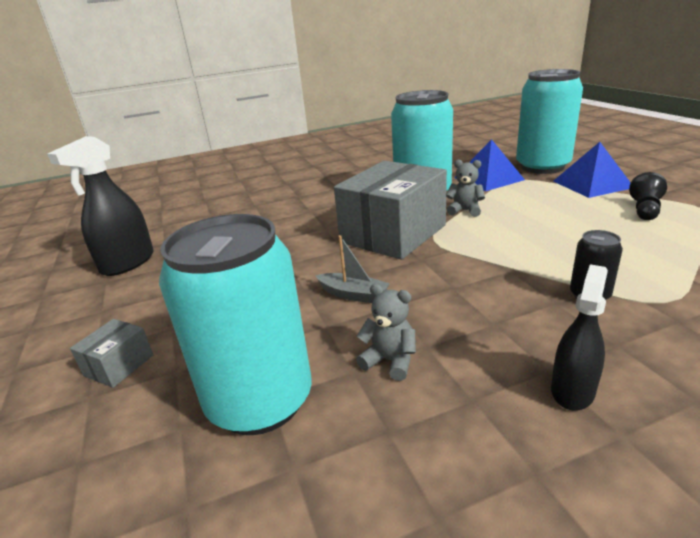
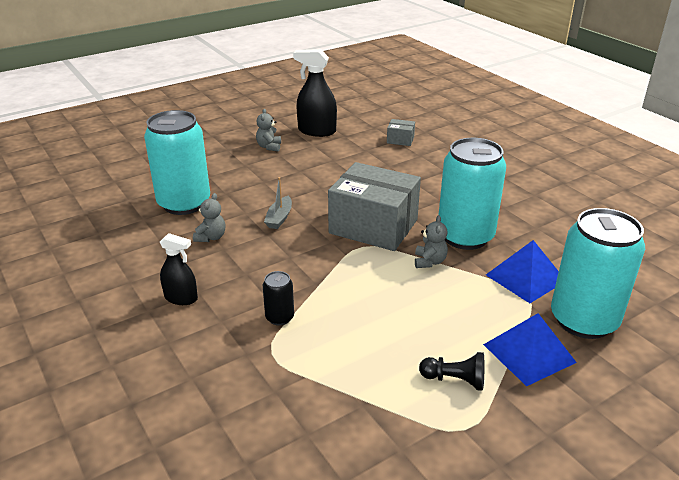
camera: 75 degrees right, 5 degrees up
grey box [70,319,153,388] -> grey box moved to [387,119,415,146]
none -> grey teddy bear [256,109,281,152]

